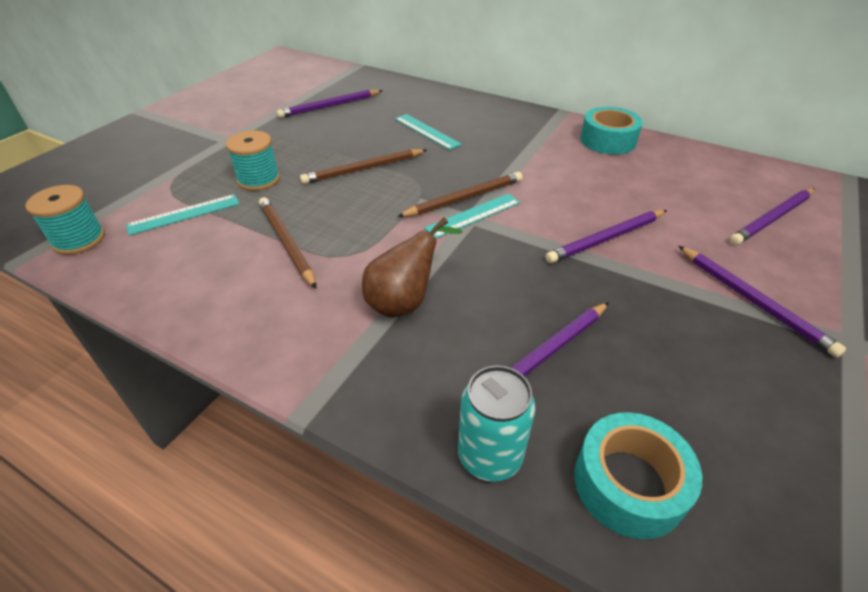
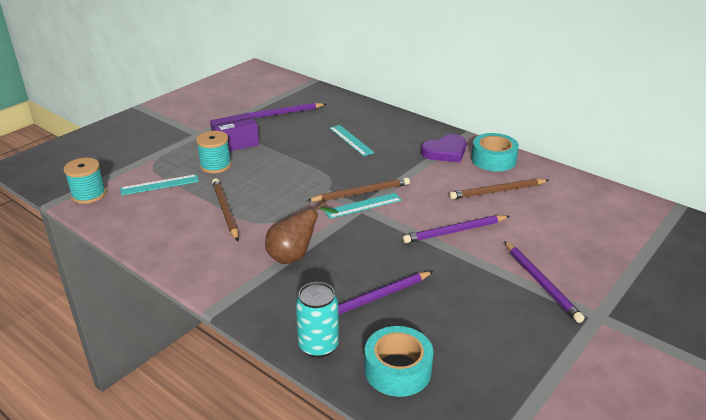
camera: 10 degrees right, 10 degrees down
brown pencil [300,149,427,184] -> brown pencil moved to [449,179,549,199]
purple pencil [730,188,815,245] -> none
none -> purple box [210,113,259,152]
none -> purple heart [421,134,466,162]

